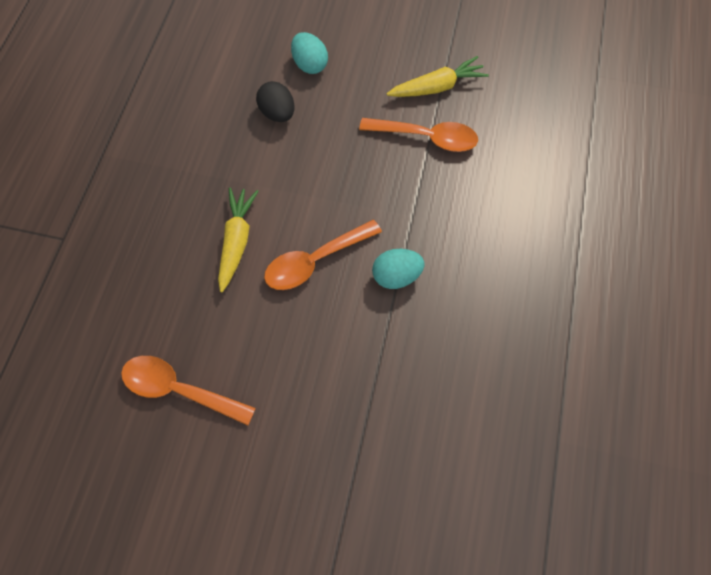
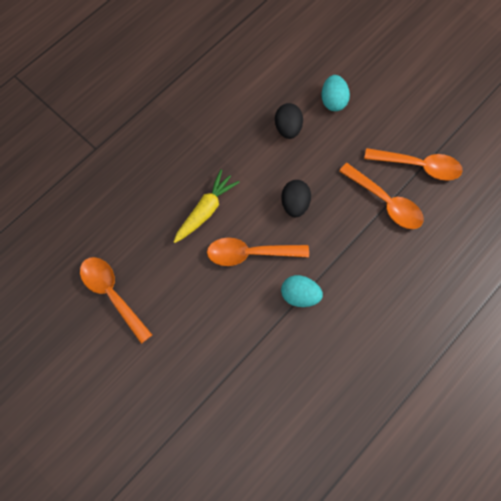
camera: 30 degrees right, 5 degrees up
yellow carrot [387,56,489,97] -> orange spoon [364,148,463,181]
none -> black egg [281,180,311,217]

